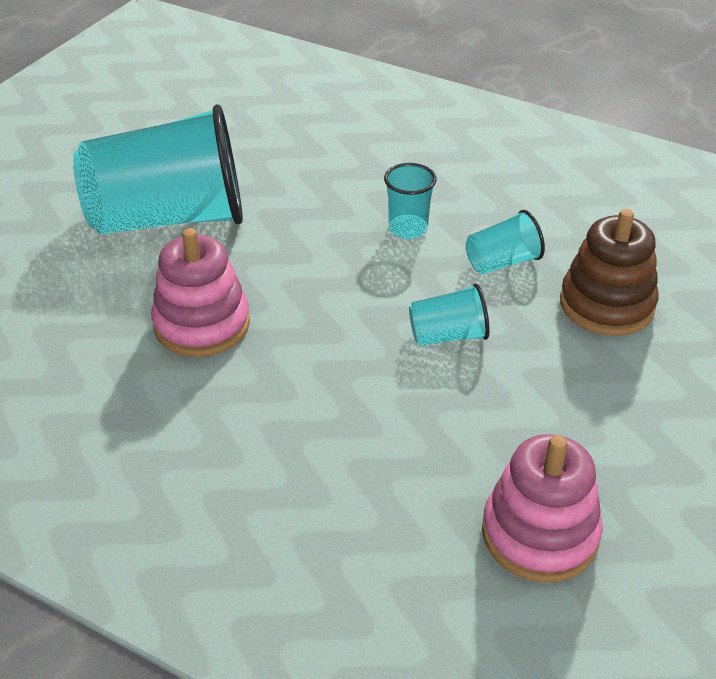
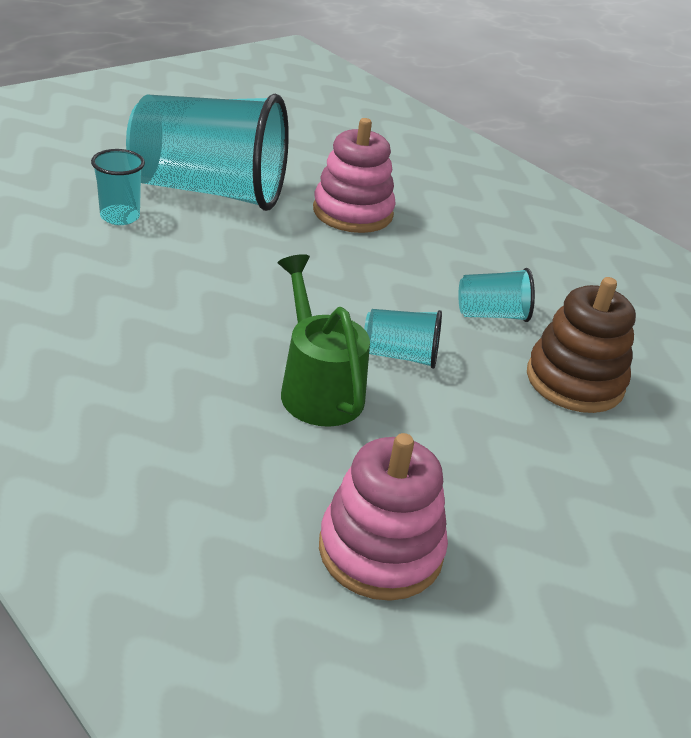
camera: 15 degrees right, 5 degrees down
pink stacking toy [151,228,250,357] -> pink stacking toy moved to [313,118,396,233]
turquoise cup [384,163,436,239] -> turquoise cup moved to [91,149,145,225]
none -> green watering can [278,254,370,427]

